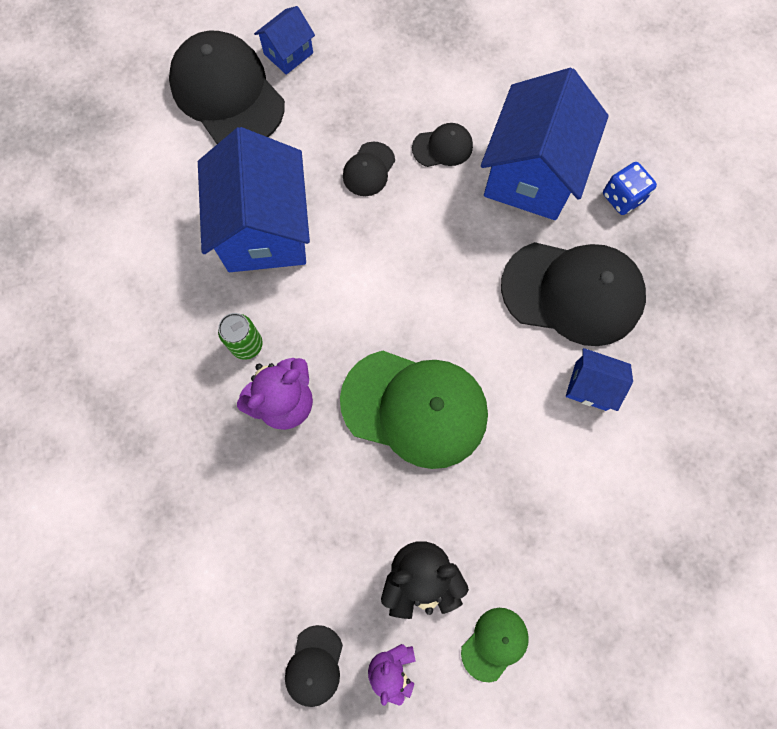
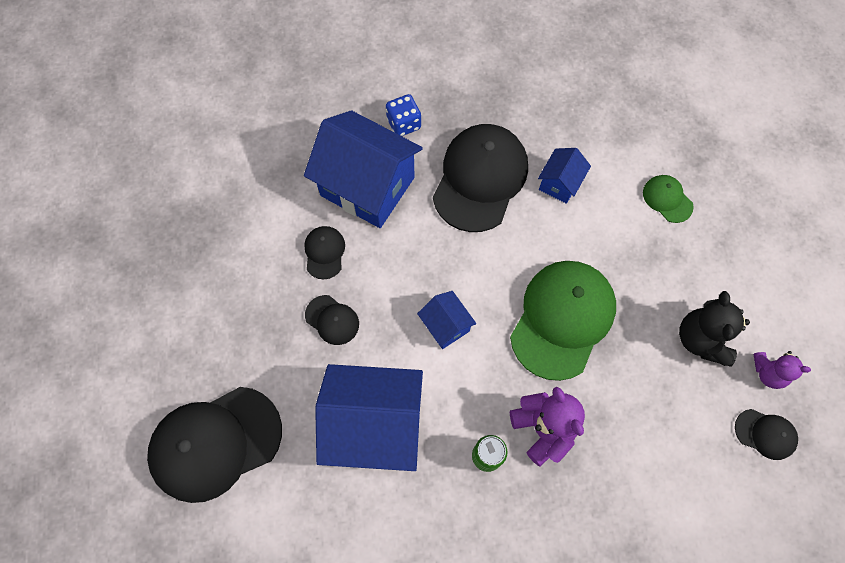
camera: 80 degrees left, 5 degrees down
blue house [254,6,315,75] -> blue house moved to [417,291,477,349]
green cap [461,608,529,682] -> green cap moved to [643,175,694,223]

